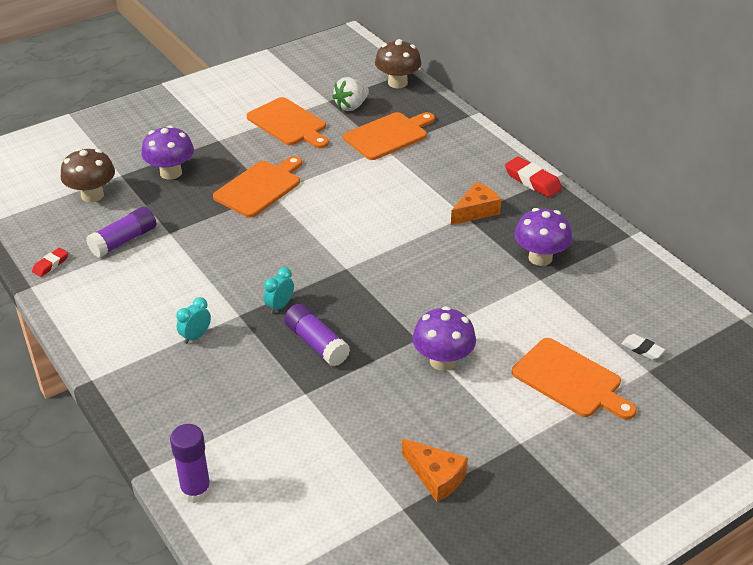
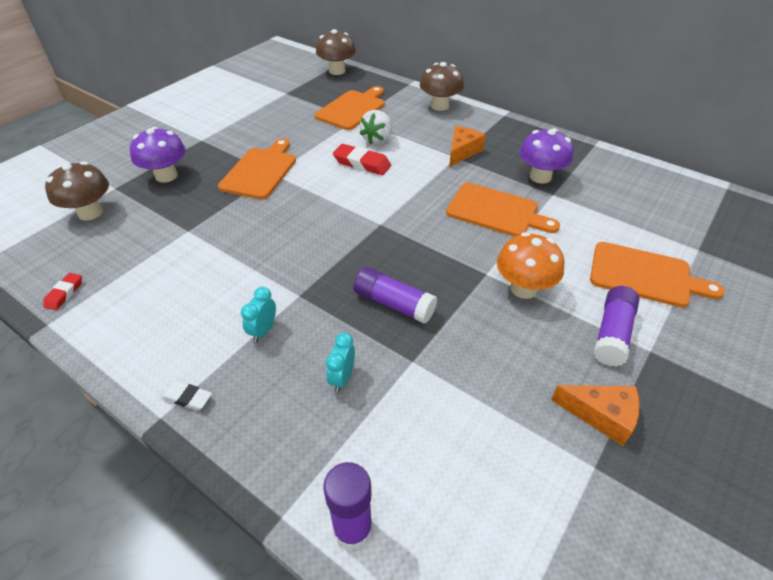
camera: 20 degrees left, 5 degrees up
purple glue stick [86,206,156,258] -> purple glue stick moved to [594,286,639,367]
orange cutting board [247,97,329,148] -> orange cutting board moved to [446,183,560,237]
turquoise clock [264,267,294,314] -> turquoise clock moved to [326,333,355,392]
white strawberry [332,77,369,111] -> white strawberry moved to [359,110,392,145]
purple mushroom [412,306,476,371] -> orange mushroom [497,232,564,299]
red eraser [505,156,562,198] -> red eraser moved to [333,144,391,175]
white eraser [621,334,665,360] -> white eraser moved to [161,381,212,410]
none -> brown mushroom [420,62,464,111]

